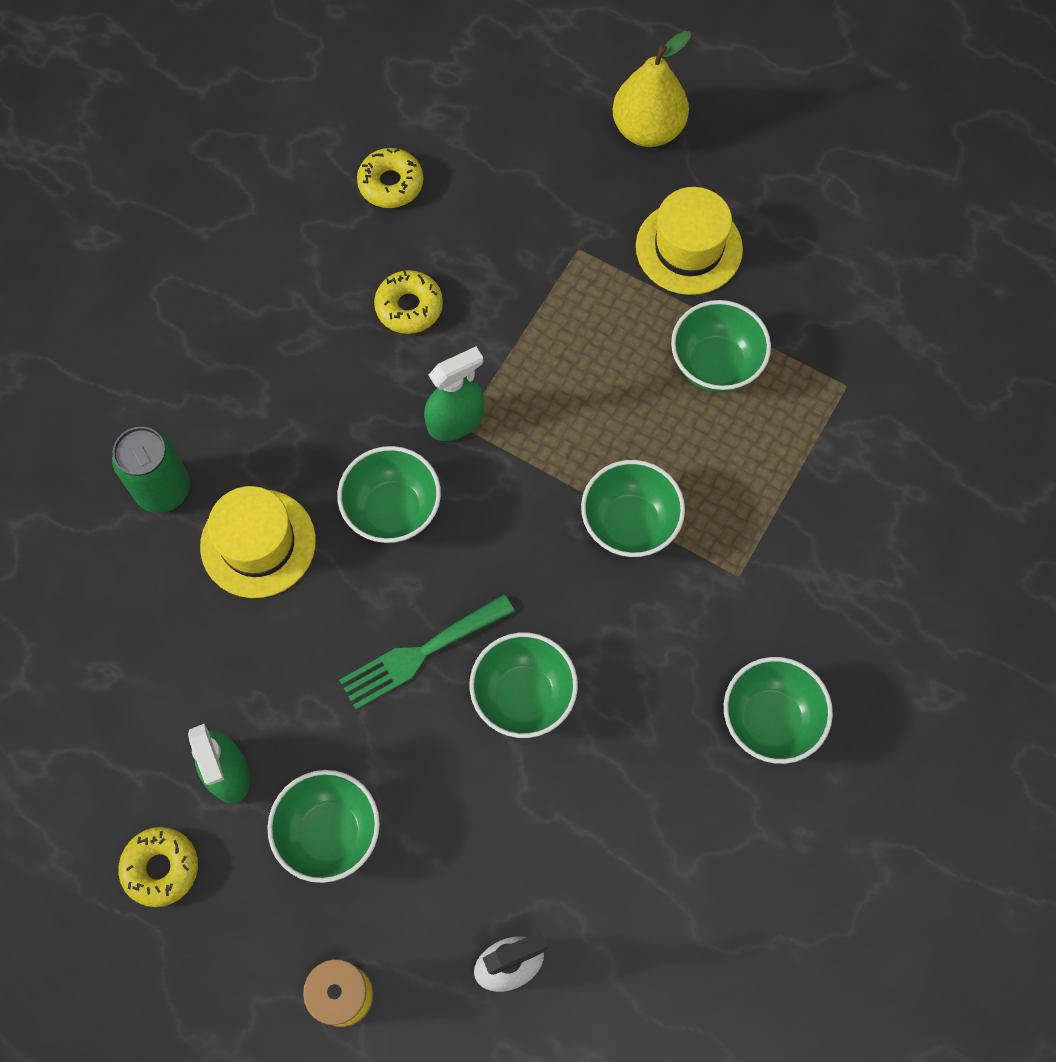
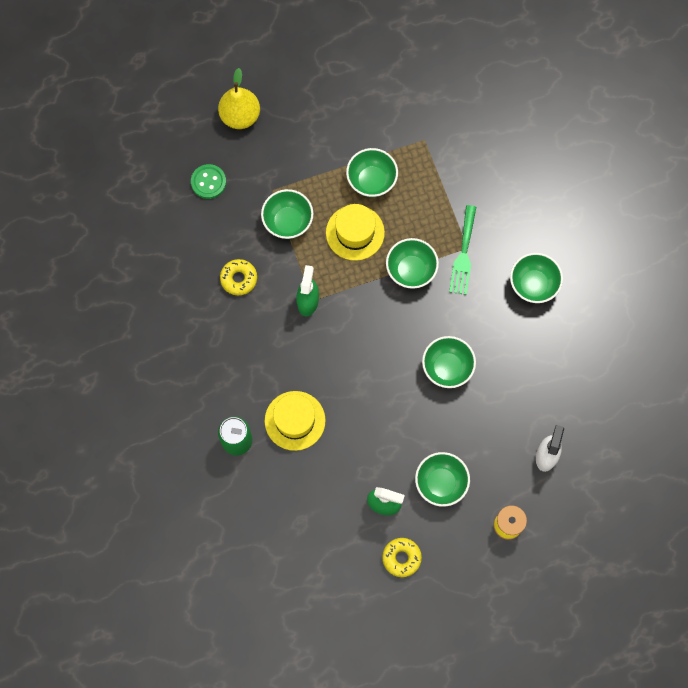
camera: 50 degrees left, 5 degrees up
green bowl [337,446,441,543] -> green bowl moved to [261,189,313,239]
green fork [339,594,515,710] -> green fork moved to [449,205,476,295]
yellow donut [357,148,423,208] -> none
yellow hat [636,187,743,295] -> yellow hat moved to [326,204,385,261]
none -> green button [191,164,226,199]

